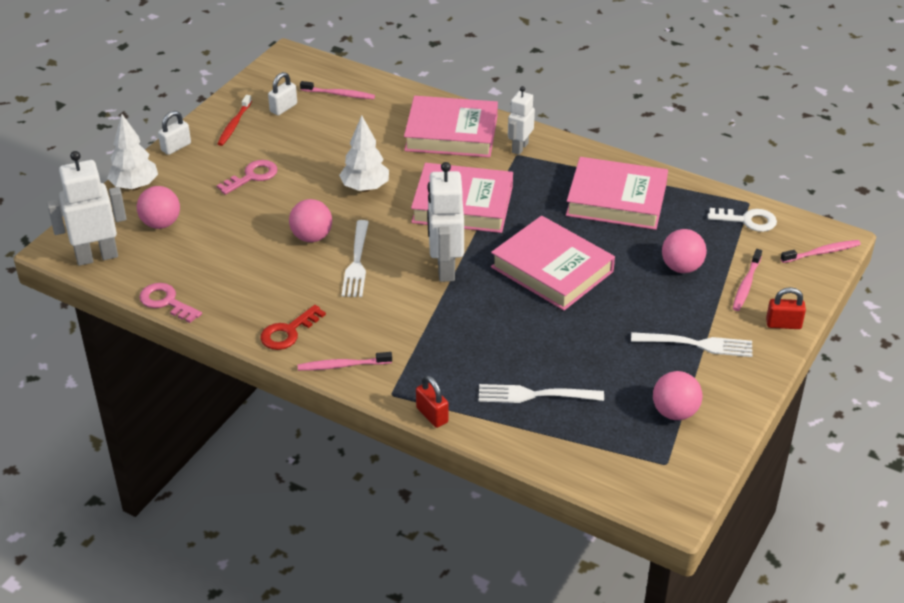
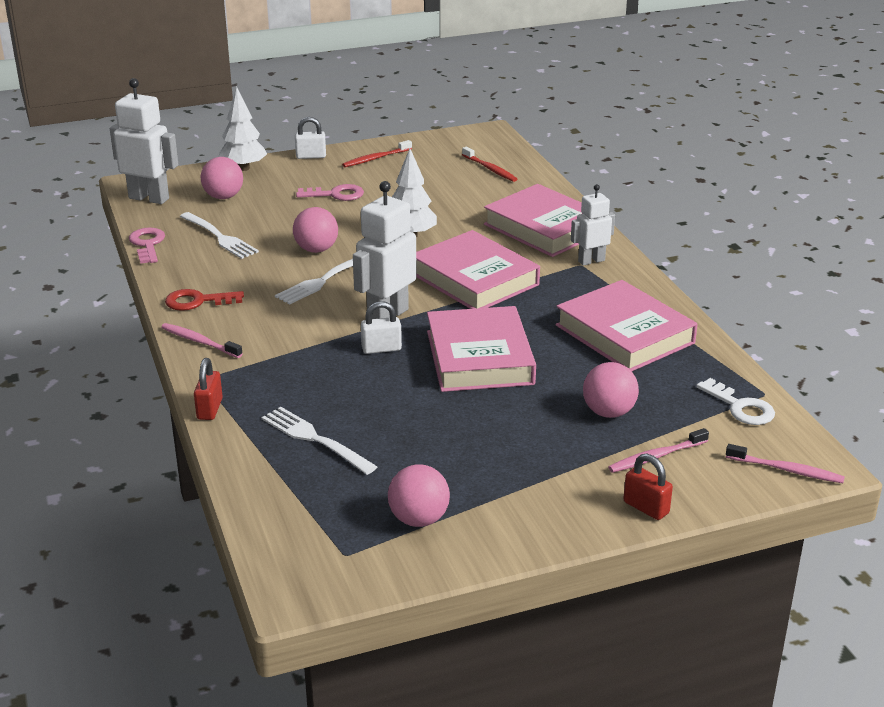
camera: 40 degrees right, 10 degrees down
white padlock [268,72,297,115] -> white padlock moved to [361,301,402,354]
pink toothbrush [300,81,375,99] -> red toothbrush [462,147,517,182]
white fork [631,332,753,357] -> white fork moved to [180,212,259,259]

